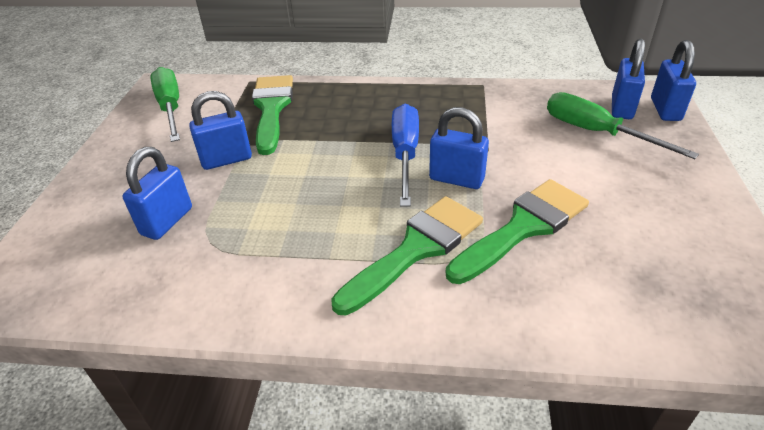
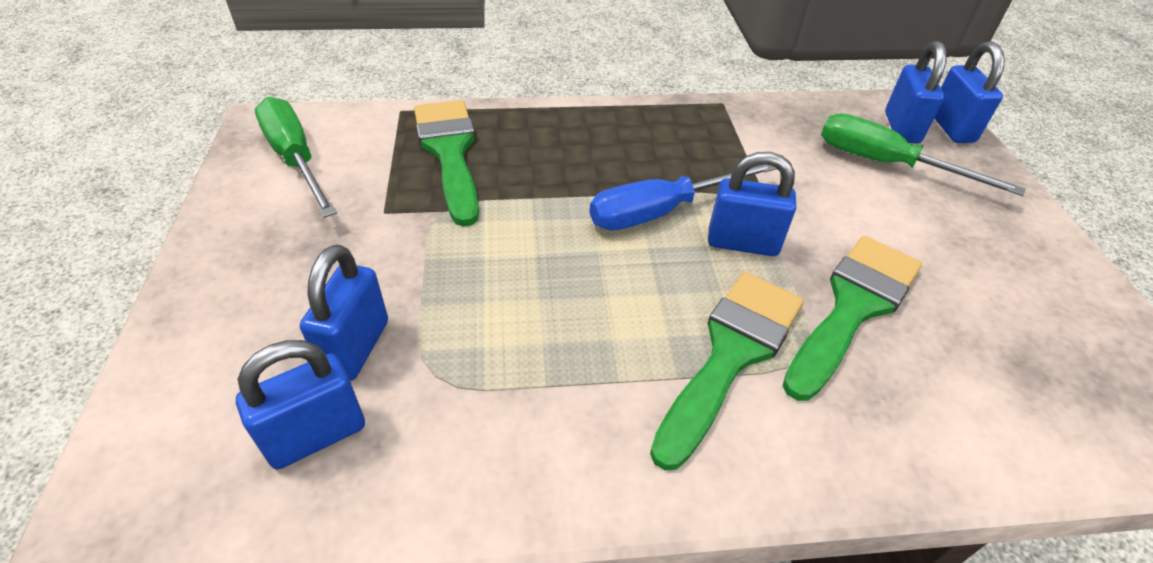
camera: 15 degrees left, 5 degrees up
blue padlock [189,91,252,170] -> blue padlock moved to [236,340,365,469]
blue screwdriver [392,104,419,206] -> blue screwdriver turned 105 degrees counterclockwise [590,165,777,230]

